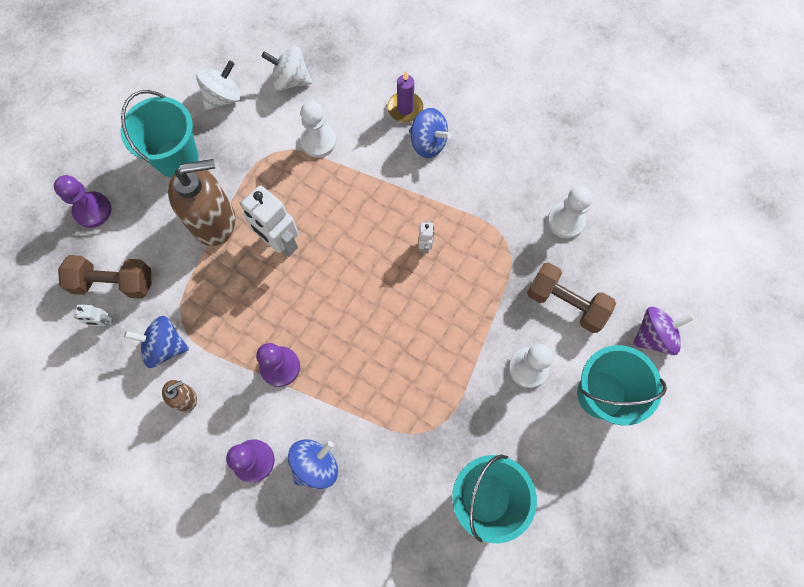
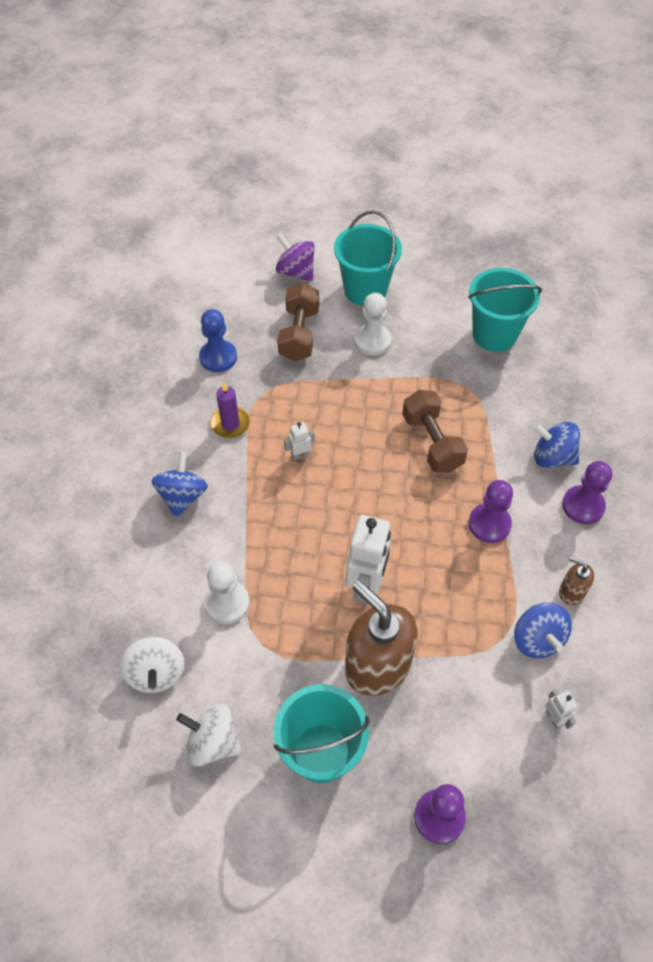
camera: 115 degrees left, 15 degrees down
brown dumbbell [58,255,151,299] -> brown dumbbell moved to [402,390,468,473]
purple candle [388,71,423,122] -> purple candle moved to [210,382,250,438]
white pawn [548,186,592,239] -> blue pawn [199,309,237,372]

